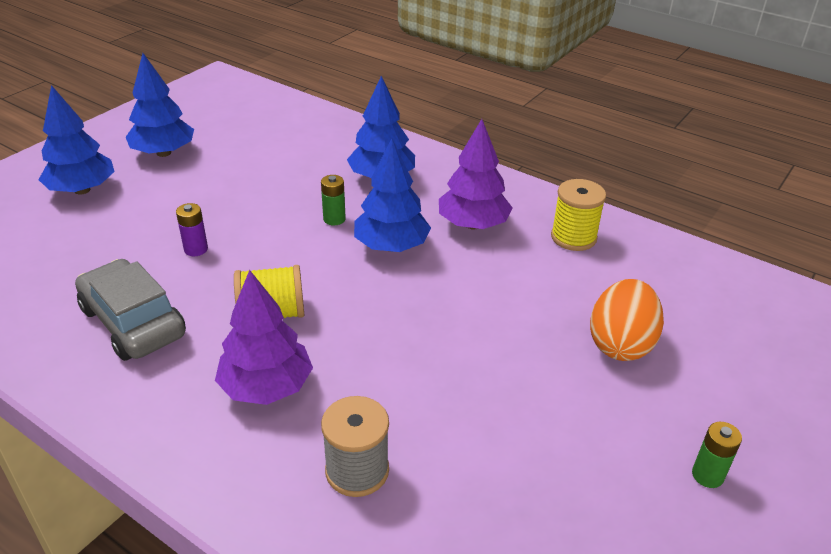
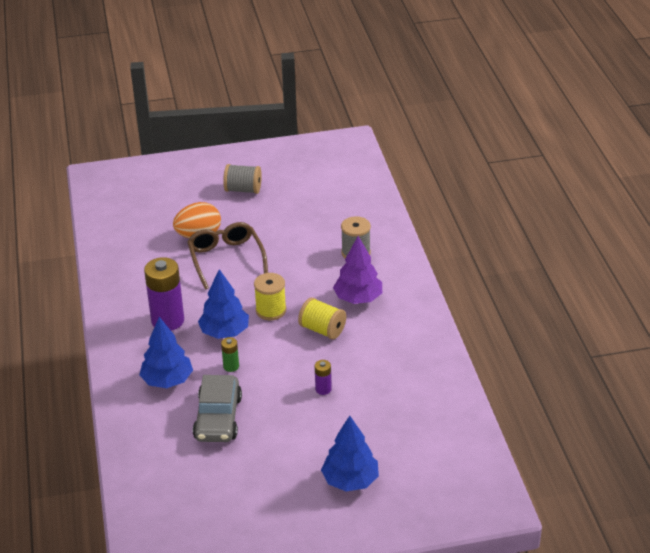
camera: 135 degrees left, 0 degrees up
grey car [75,259,186,361] -> grey car moved to [193,375,242,442]
blue tree [126,53,194,157] -> none
purple tree [439,119,513,230] -> purple battery [144,257,184,331]
yellow spool [551,179,606,251] -> yellow spool moved to [254,273,286,320]
green battery [692,422,742,488] -> grey spool [223,164,262,194]
none -> brown glasses [187,222,268,289]

